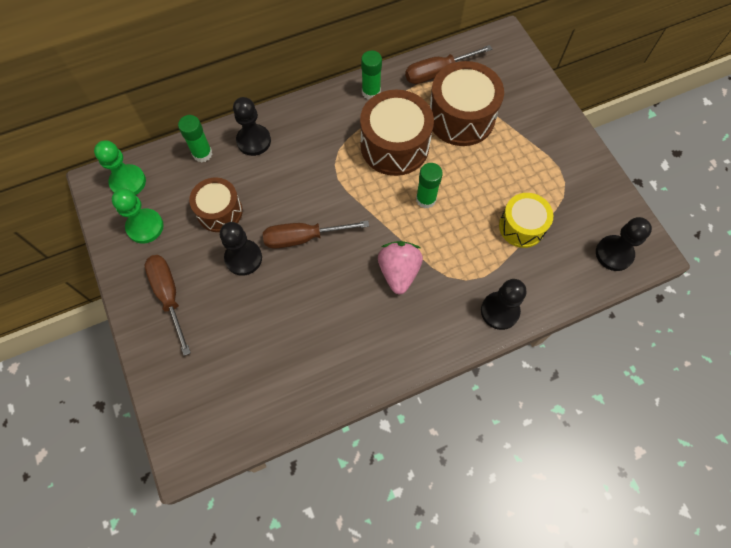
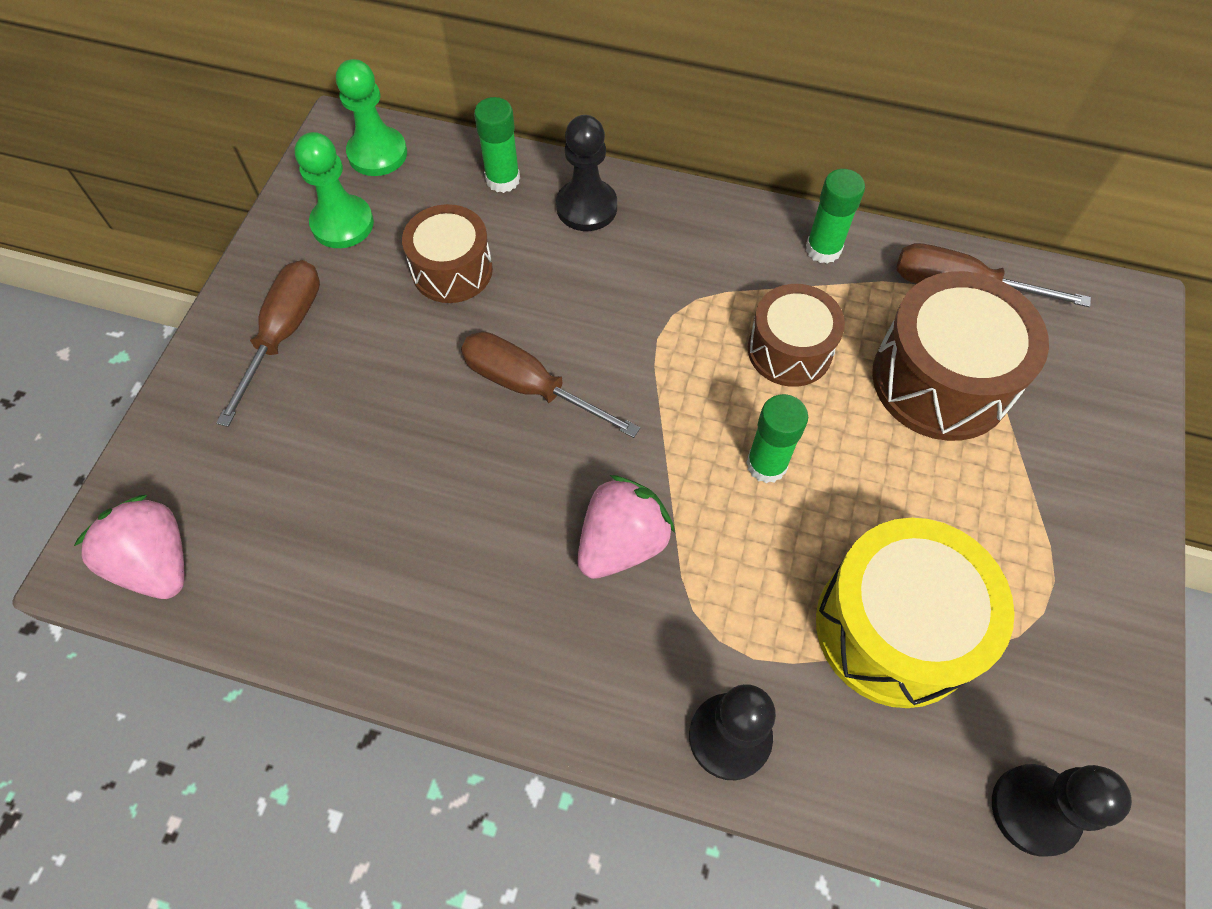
camera: 40 degrees right, 5 degrees down
black pawn [220,222,262,276] -> none
brown drum [360,90,434,176] -> brown drum [748,284,845,387], size x0.63
yellow drum [499,193,553,248] -> yellow drum [816,518,1015,708], size x1.59
none -> pink strawberry [74,495,184,599]

